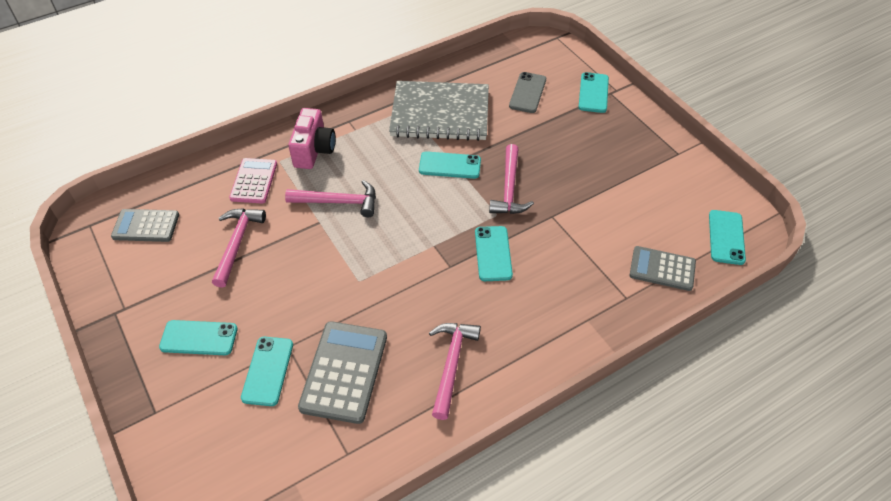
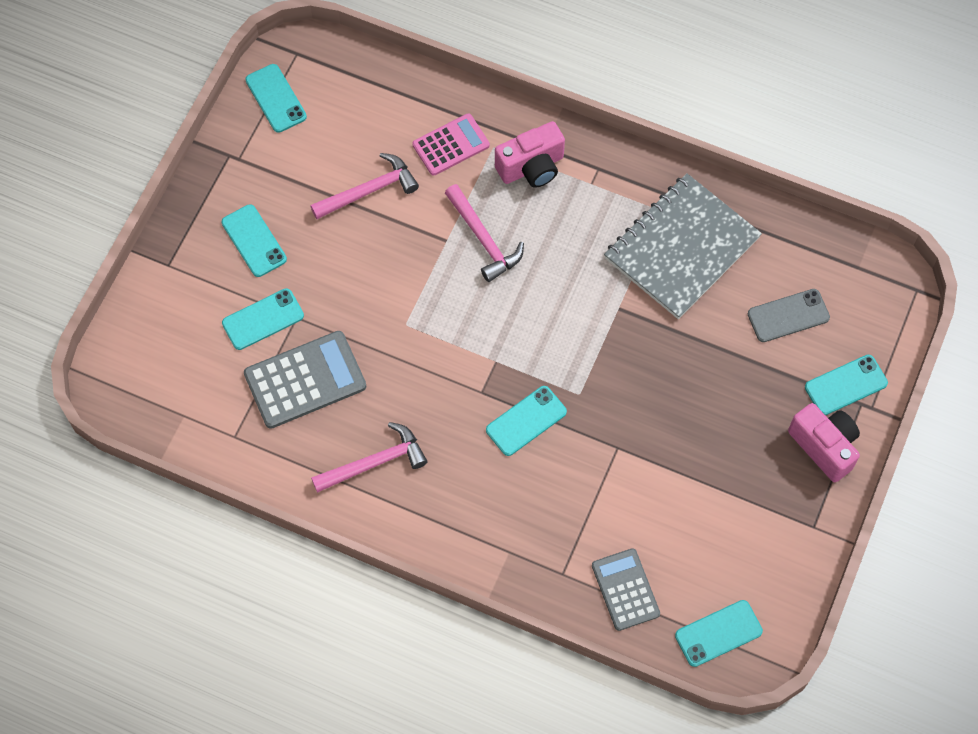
camera: 55 degrees right, 15 degrees up
grey calculator [111,209,179,242] -> none
grey notebook [389,81,489,141] -> grey notebook turned 75 degrees clockwise [604,173,762,319]
turquoise phone [419,151,481,179] -> turquoise phone moved to [245,64,307,133]
pink hammer [489,144,534,214] -> none
none -> pink camera [788,403,860,482]

